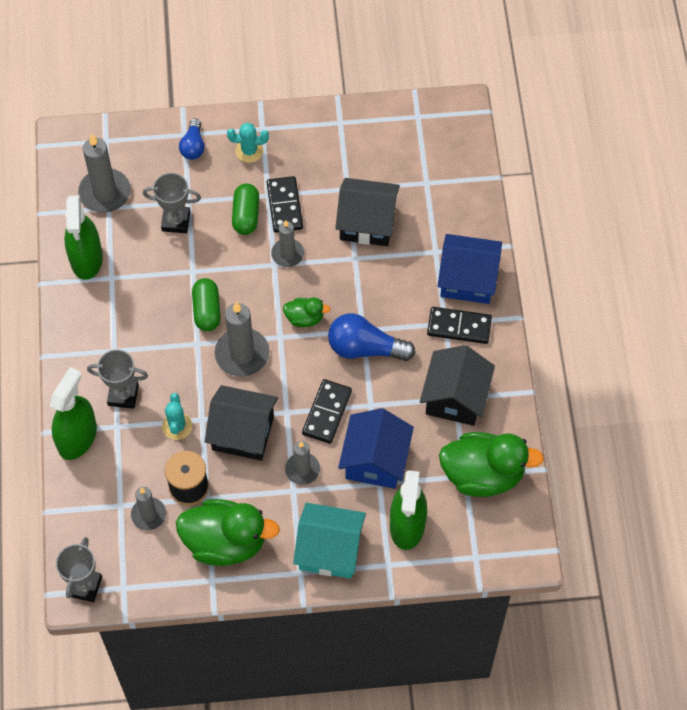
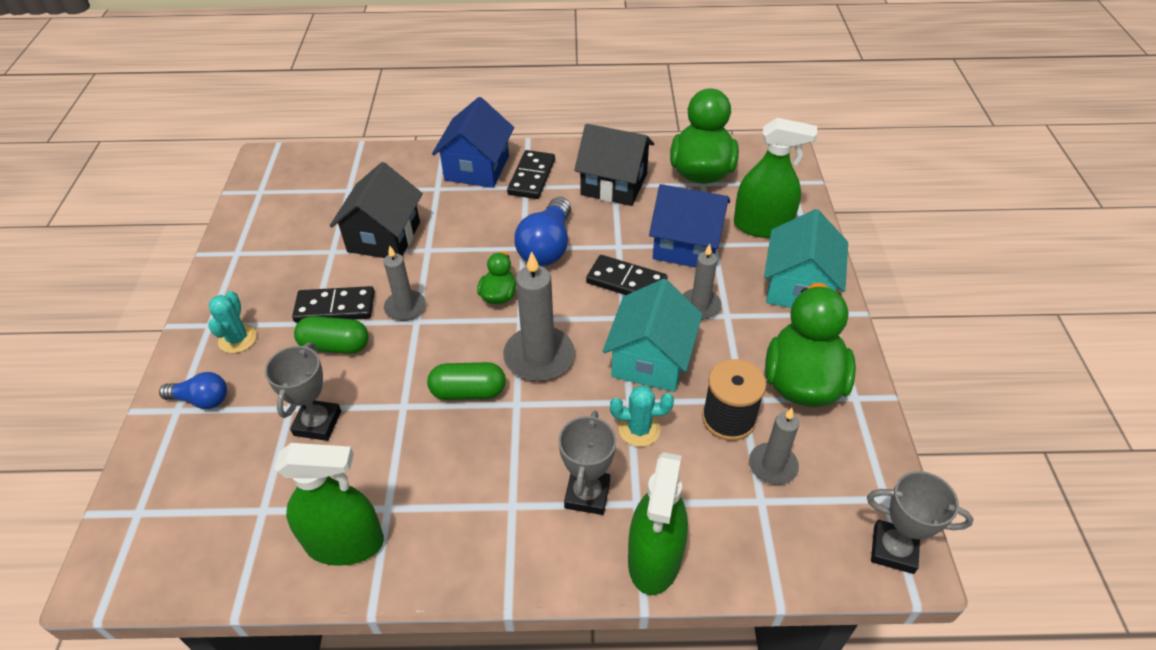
camera: 85 degrees left, 15 degrees down
green spray bottle [49,367,97,460] -> green spray bottle turned 105 degrees counterclockwise [628,452,688,595]
grey candle [78,134,131,213] -> none
black house [205,385,278,461] -> turquoise house [603,279,703,392]

